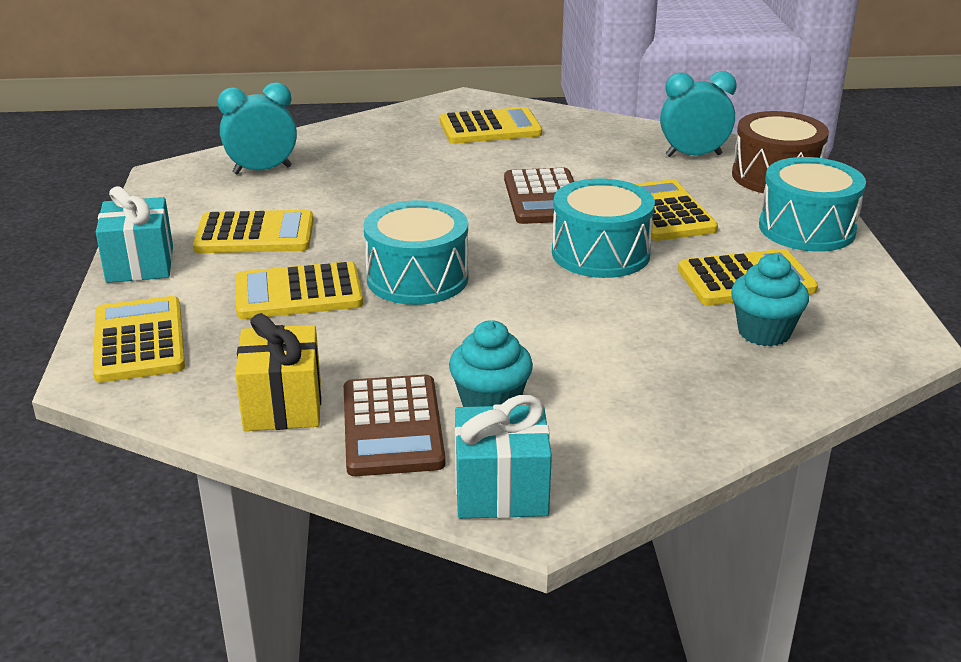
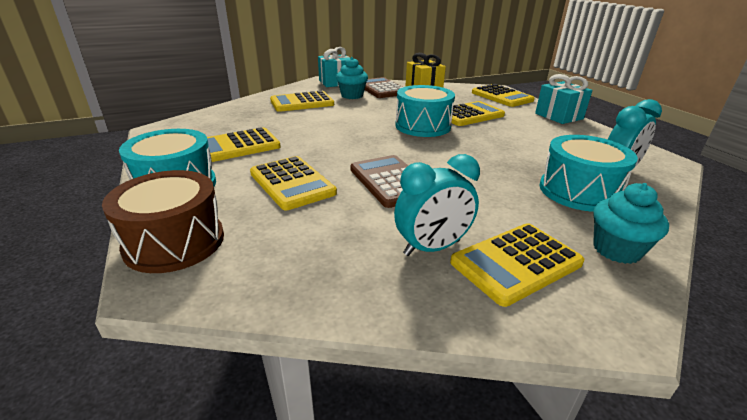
camera: 160 degrees right, 0 degrees up
yellow calculator [193,210,314,253] -> yellow calculator moved to [270,91,334,112]
turquoise drum [552,178,655,278] -> turquoise drum moved to [539,135,638,212]
turquoise clock [660,71,737,157] -> turquoise clock moved to [394,154,480,256]
turquoise cupcake [731,254,809,346] -> turquoise cupcake moved to [593,183,669,264]

